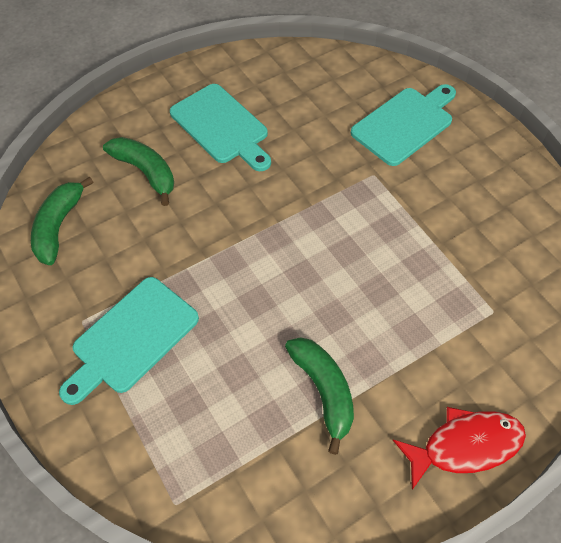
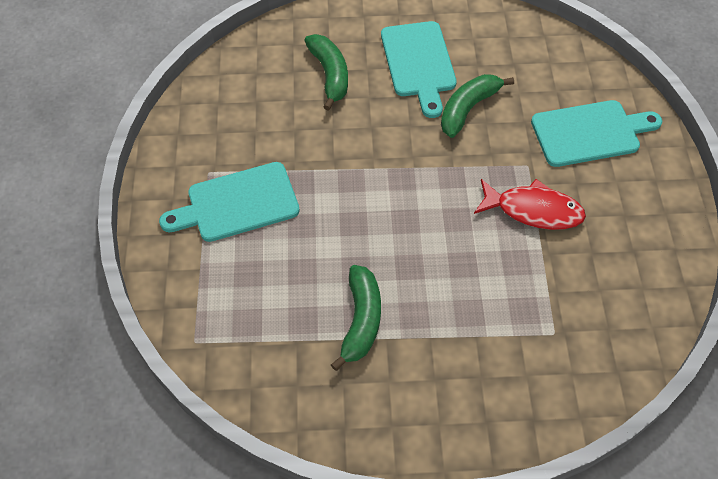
camera: 30 degrees right, 0 degrees up
green banana [31,177,93,265] -> green banana moved to [441,74,514,138]
red fish [393,407,526,490] -> red fish moved to [474,179,586,230]

